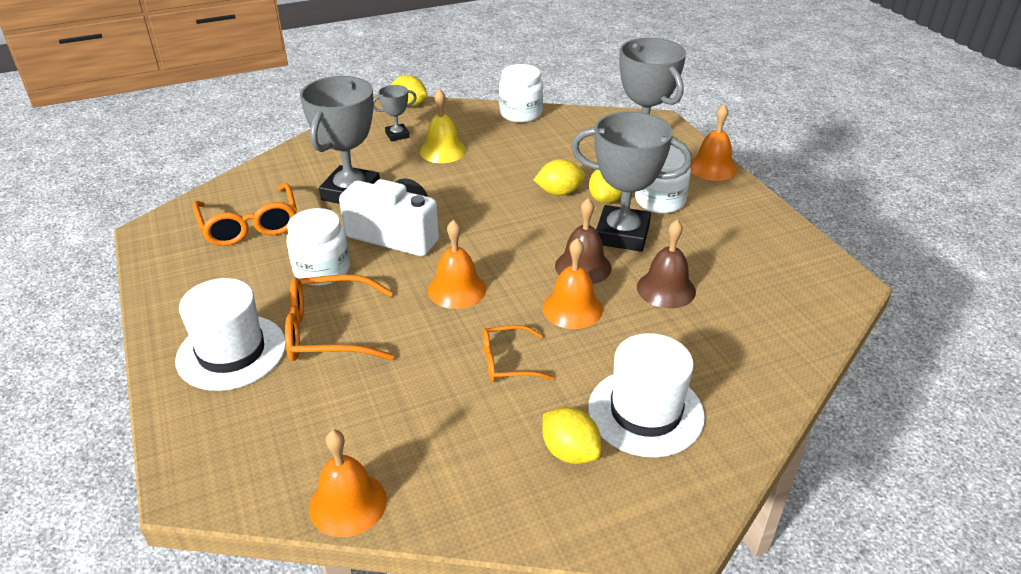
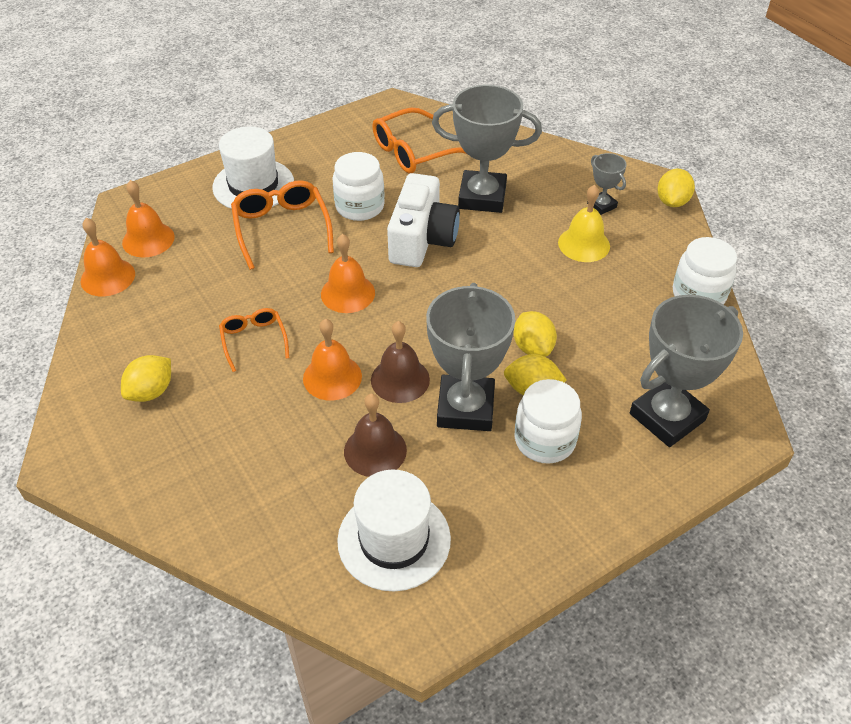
camera: 80 degrees right, 10 degrees up
white hat [588,333,705,457] -> white hat moved to [337,469,451,591]
orange bell [690,105,737,181] -> orange bell moved to [122,180,175,257]

